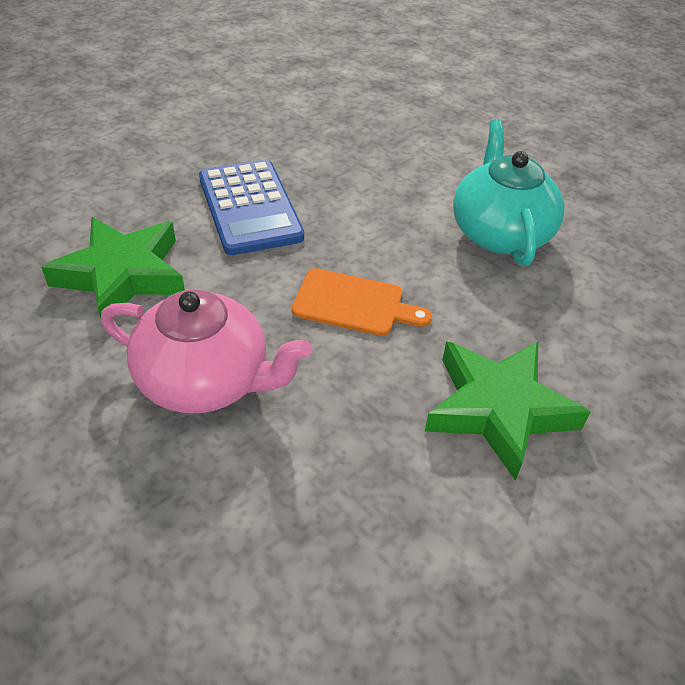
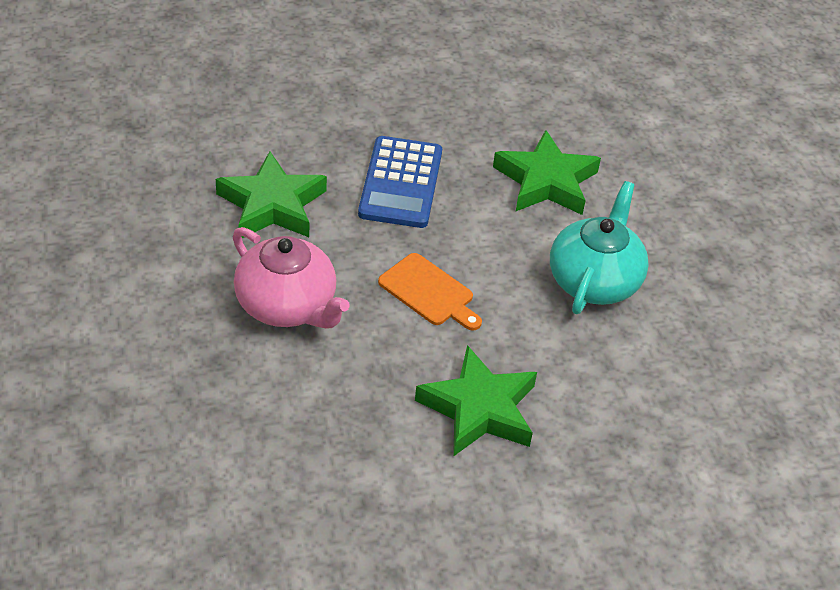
camera: 25 degrees right, 0 degrees up
none -> green star [493,130,601,215]

